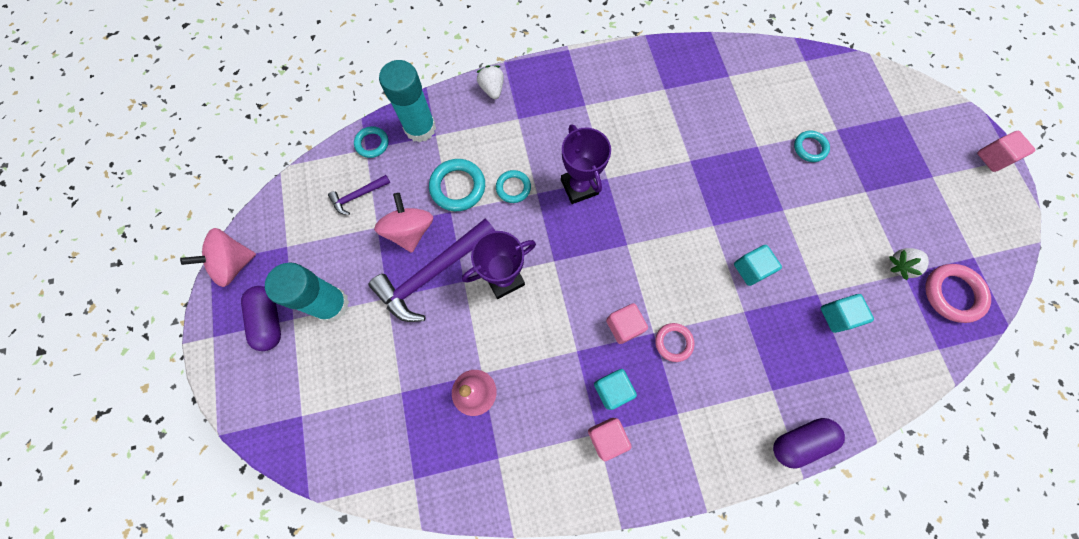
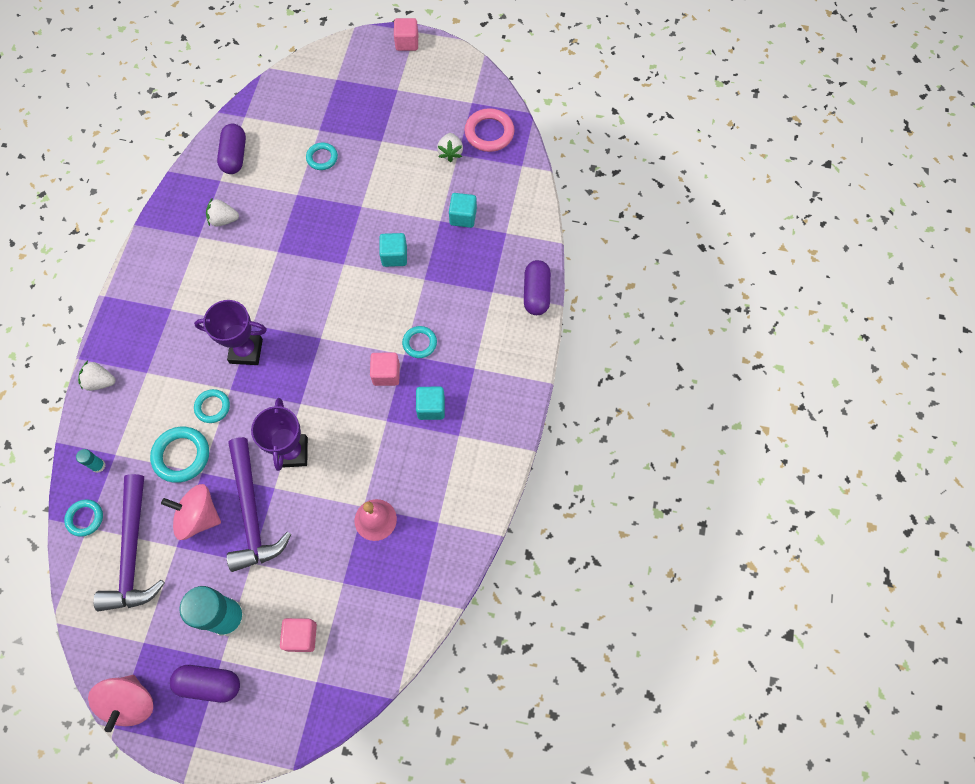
camera: 65 degrees left, 5 degrees down
purple hammer [328,175,390,215] -> purple hammer [93,474,165,611], size x2.07
turquoise glue stick [379,60,436,142] -> turquoise glue stick [76,449,105,473], size x0.41
pink cube [588,418,631,461] -> pink cube moved to [280,618,317,652]
pink ring [655,323,694,362] -> turquoise ring [402,326,437,358]
none -> white strawberry [206,199,239,227]
none -> purple capsule [217,124,246,174]

